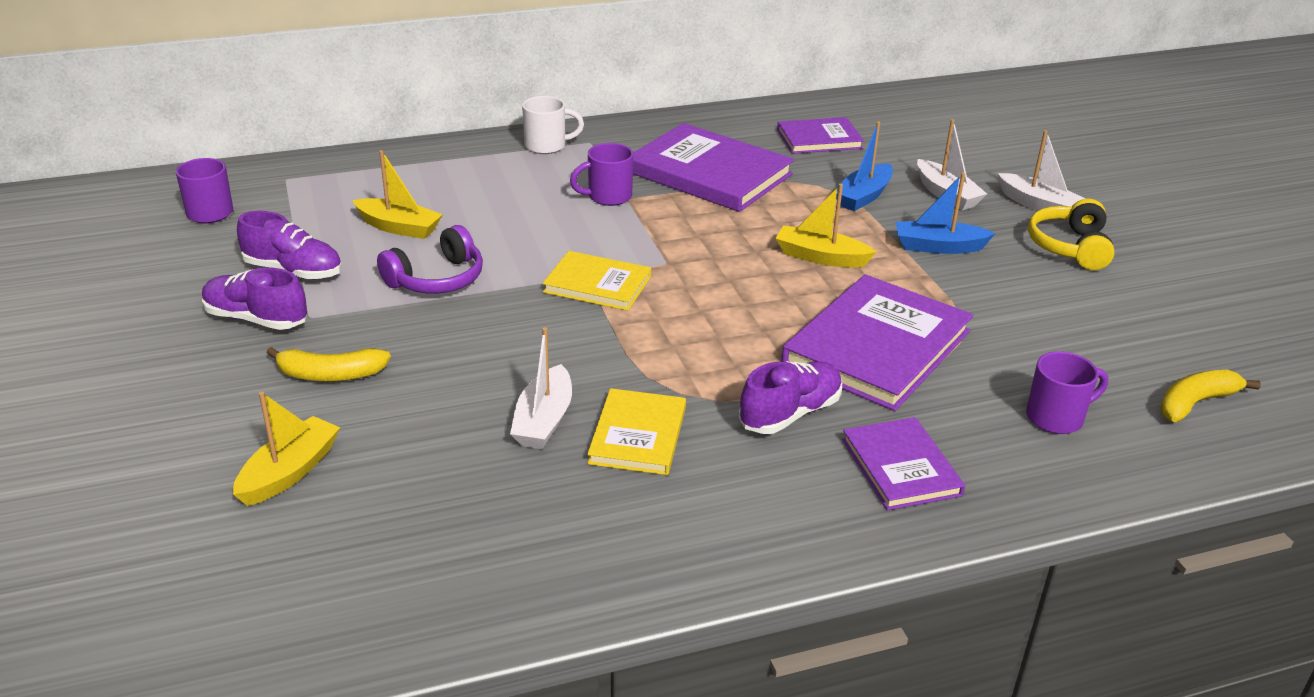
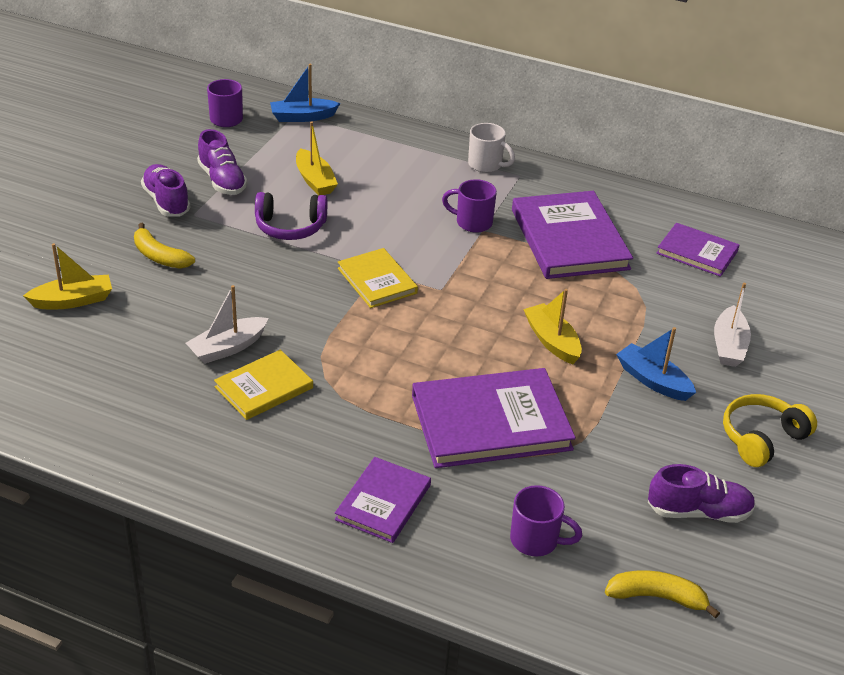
camera: 40 degrees right, 5 degrees up
purple shoe [739,361,842,434] -> purple shoe moved to [648,464,756,523]
blue boat [836,122,893,211] -> blue boat moved to [270,64,340,122]
white boat [998,130,1086,211] -> none

